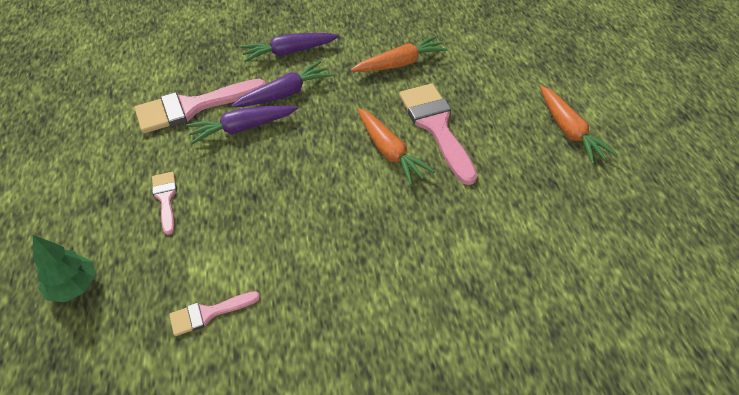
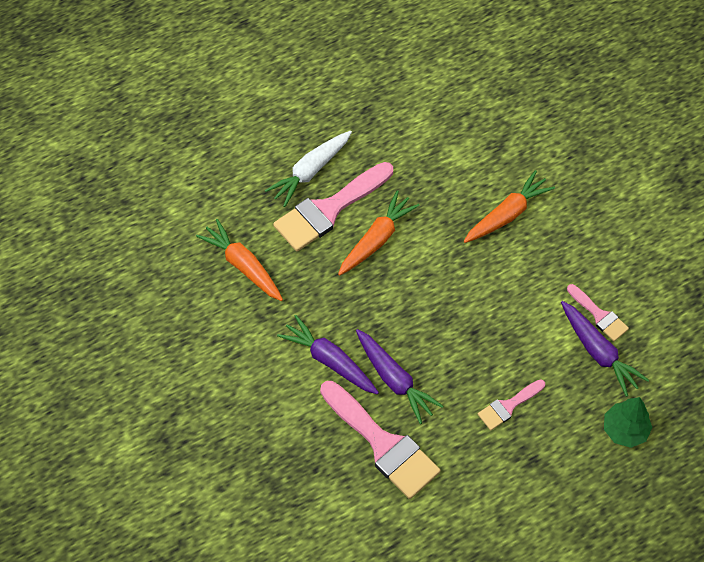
camera: 110 degrees left, 10 degrees up
purple carrot [240,33,339,62] -> purple carrot moved to [561,301,649,397]
orange carrot [540,86,617,164] -> orange carrot moved to [464,170,555,243]
none -> white carrot [265,131,352,207]

